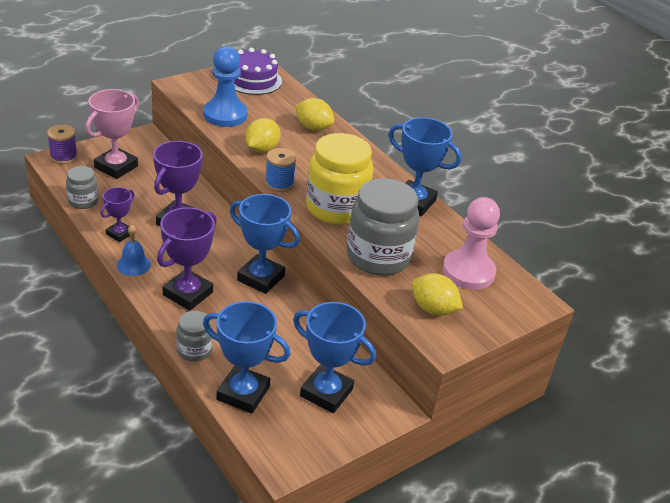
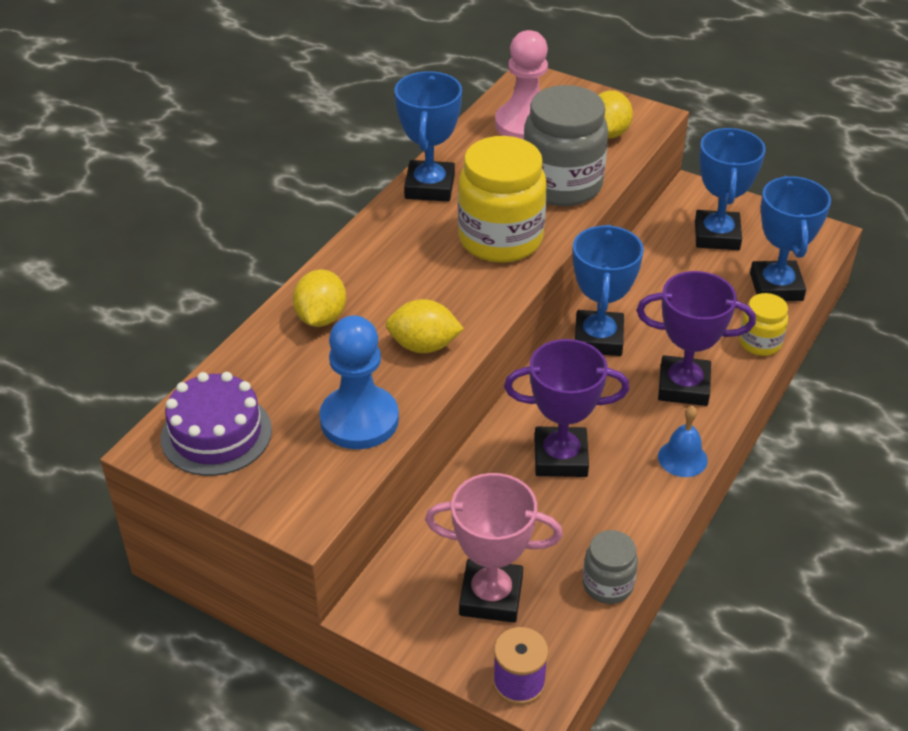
camera: 110 degrees left, 5 degrees up
purple trophy [100,187,135,242] -> none
grey jar [176,311,213,362] -> yellow jar [739,293,788,356]
blue spool [265,148,297,192] -> none

